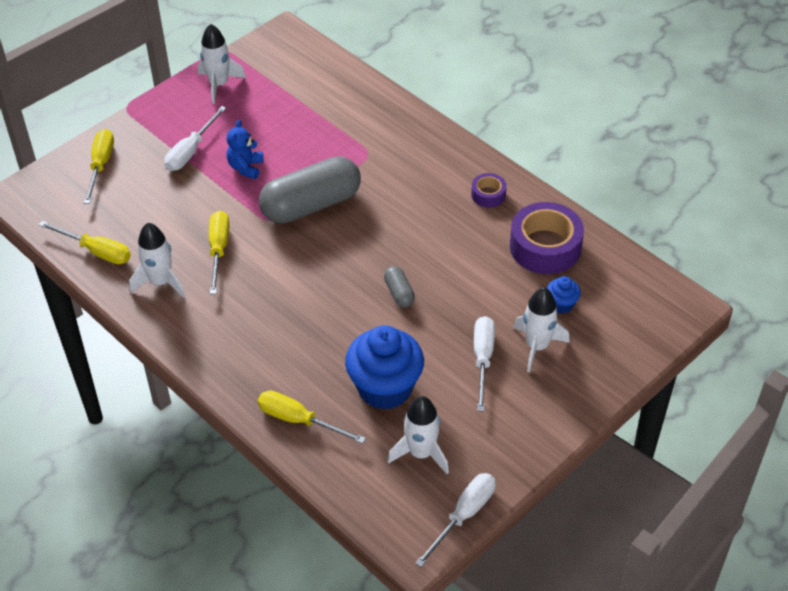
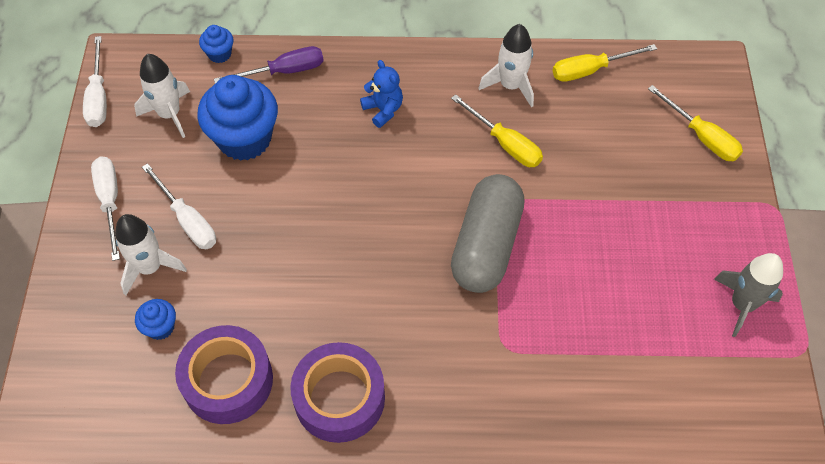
camera: 135 degrees right, 10 degrees up
white screwdriver [164,106,226,171] -> white screwdriver moved to [91,157,120,261]
white rocket [198,24,246,104] -> grey rocket [714,253,783,337]
blue teddy bear [227,120,263,179] -> blue teddy bear moved to [360,60,403,128]
yellow screwdriver [258,390,366,444] -> purple screwdriver [214,46,324,83]
grey capsule [384,266,415,307] -> none
purple tape [471,173,507,208] -> purple tape [290,342,385,443], size x1.99
none -> blue cupcake [199,25,234,63]

